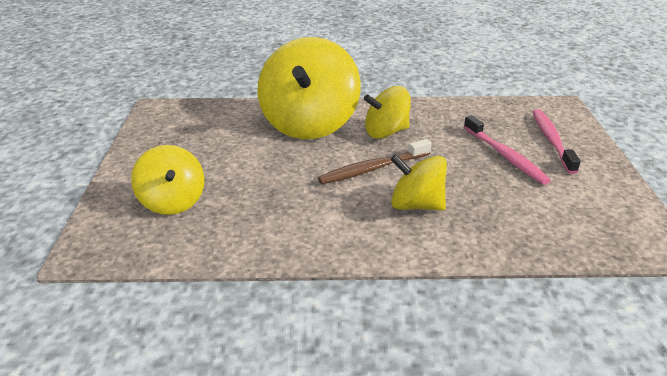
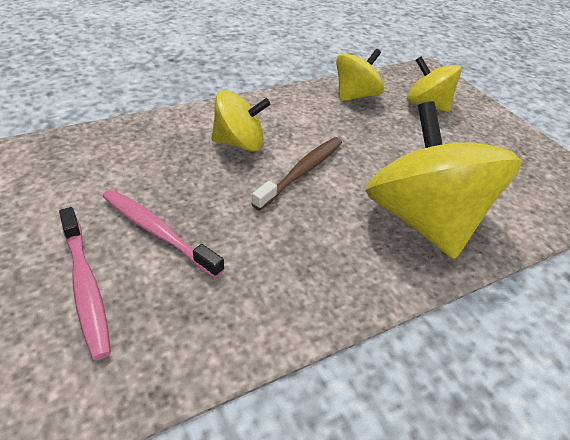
camera: 150 degrees right, 10 degrees up
yellow spinning top [364,86,411,139] -> yellow spinning top moved to [336,49,384,101]

